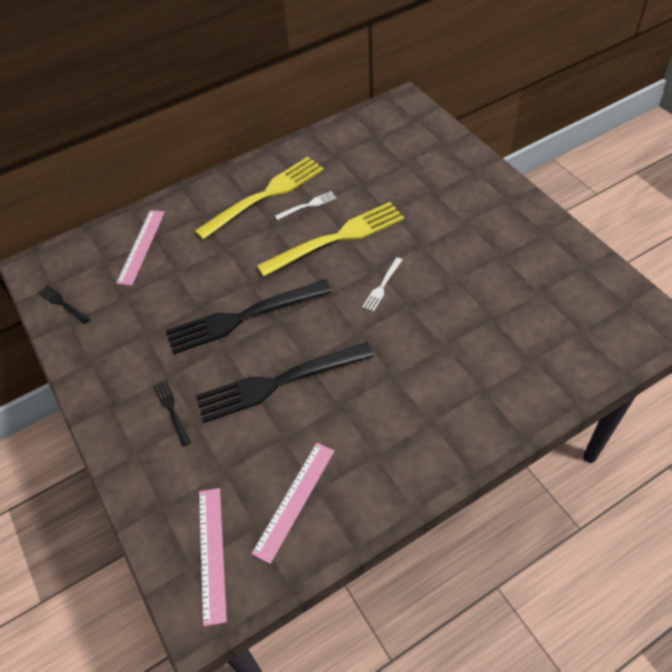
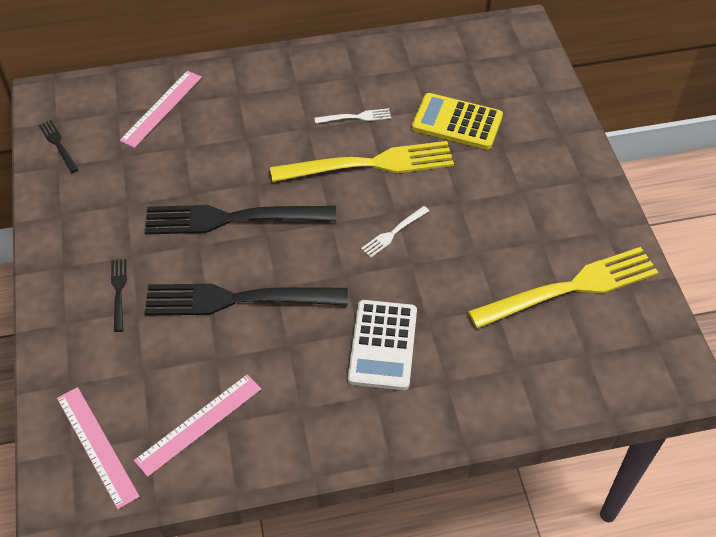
camera: 15 degrees right, 0 degrees up
yellow fork [194,157,324,240] -> yellow fork moved to [468,247,658,329]
pink ruler [199,488,227,626] -> pink ruler turned 45 degrees counterclockwise [57,387,140,509]
none -> white calculator [348,300,417,390]
none -> yellow calculator [412,93,503,150]

